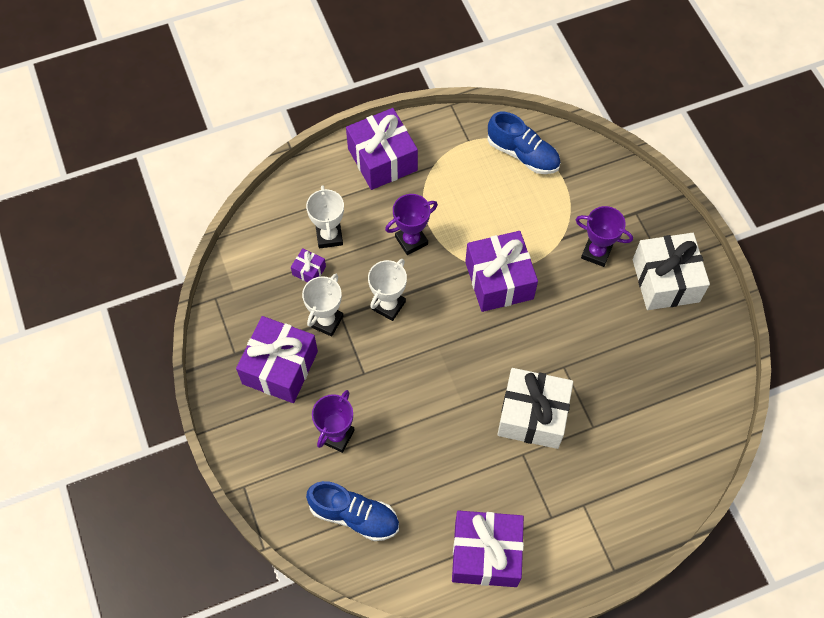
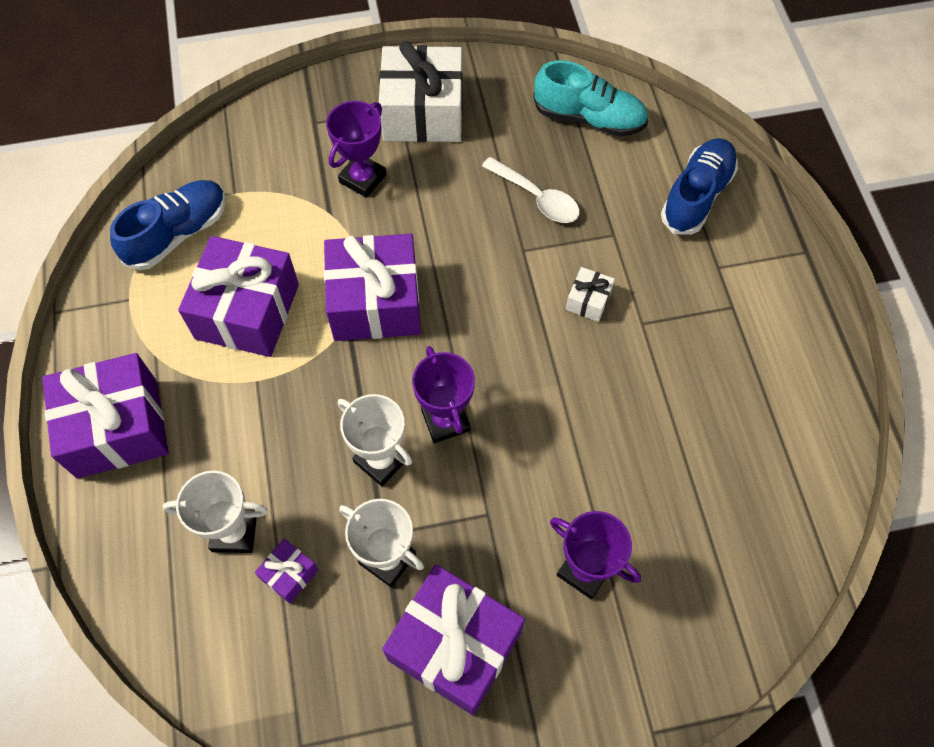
camera: 80 degrees left, 0 degrees up
blue shoe [306,481,399,541] -> blue shoe moved to [661,138,738,235]
purple trophy [385,194,438,255] -> purple trophy moved to [412,346,475,443]
purple gift [452,511,524,587] -> purple gift moved to [178,236,299,357]
white gift [497,368,573,449] -> white gift [566,267,615,322], size x0.44
none -> white spoon [482,157,580,223]
none -> turquoise shoe [533,60,648,136]

